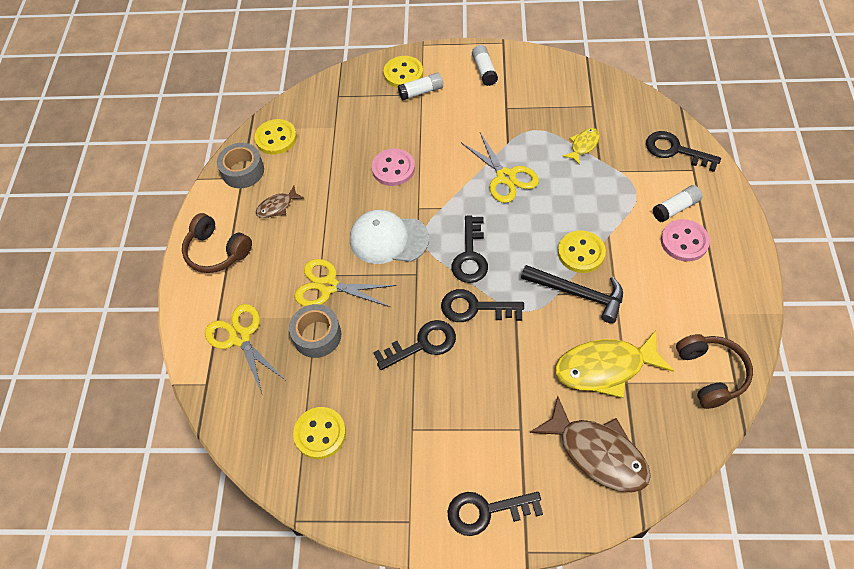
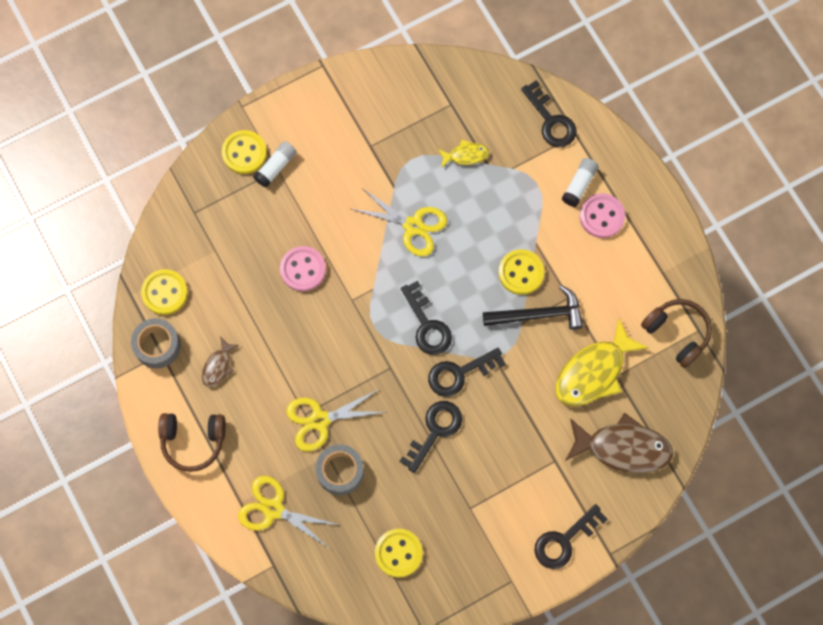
camera: 35 degrees left, 15 degrees up
white cap [350,210,429,264] -> none
white glue stick [472,45,498,86] -> none
yellow fish [562,128,600,165] -> yellow fish turned 75 degrees clockwise [438,140,489,168]
black key [646,131,721,172] -> black key turned 120 degrees counterclockwise [521,80,577,147]

